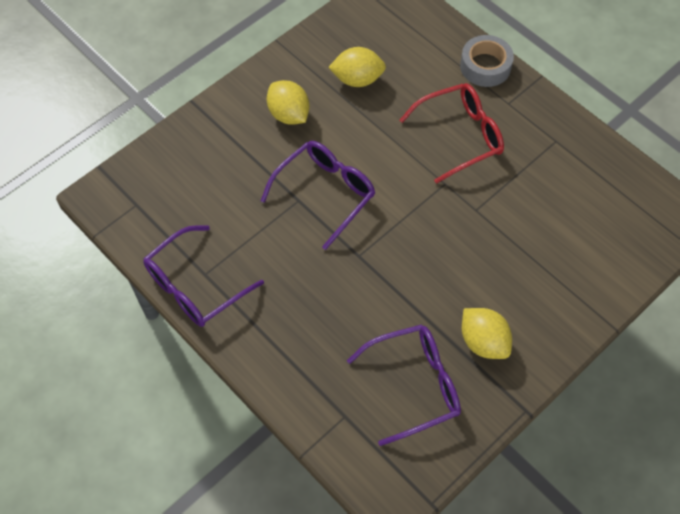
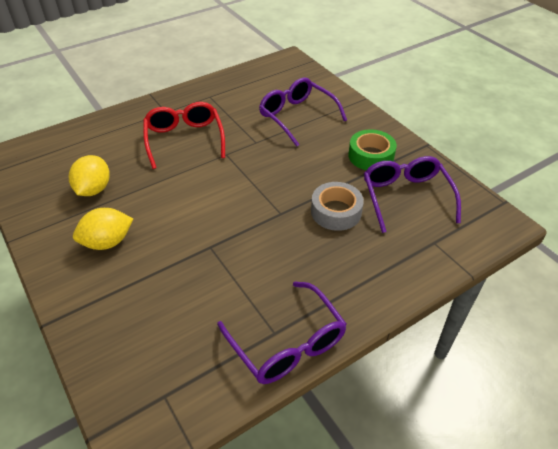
camera: 80 degrees left, 15 degrees down
purple glasses [261,141,376,250] -> purple glasses moved to [259,77,347,147]
grey tape [460,35,514,87] -> grey tape moved to [311,182,364,231]
yellow lemon [462,308,512,359] -> green tape [348,130,397,170]

